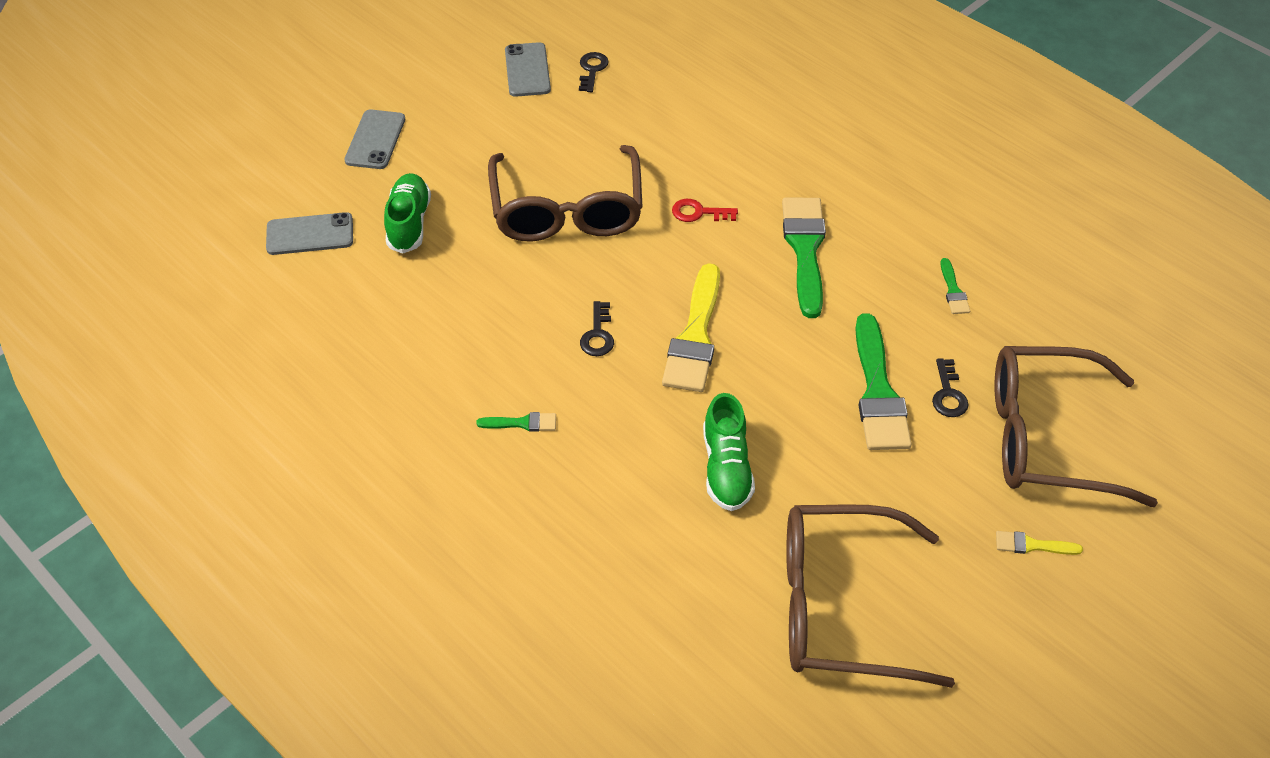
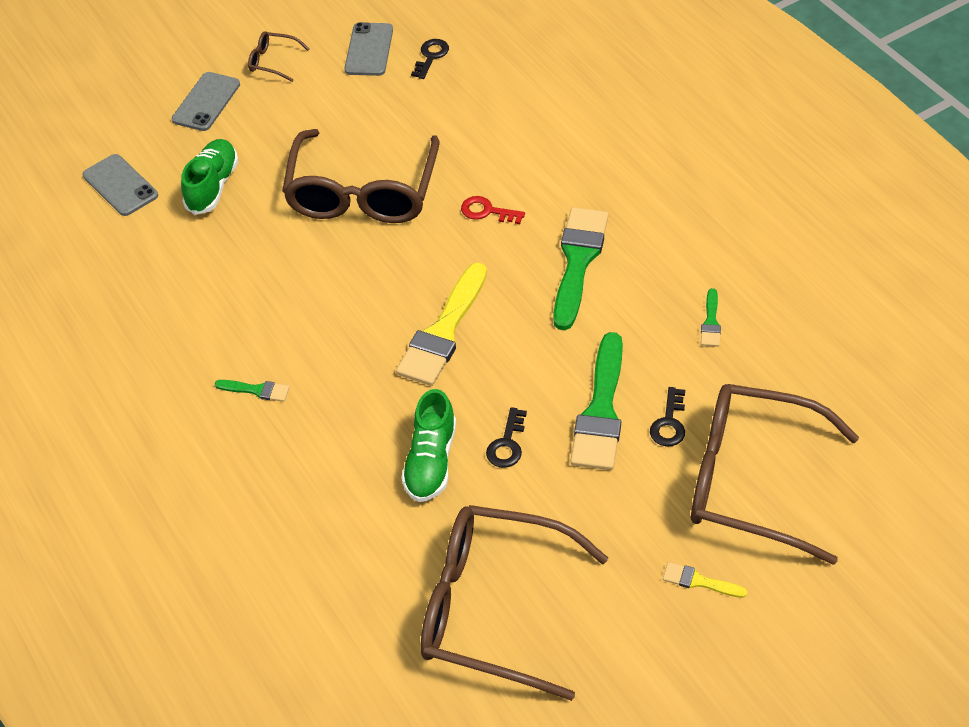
camera: 15 degrees right, 0 degrees up
grey phone [266,212,353,255] -> grey phone turned 45 degrees clockwise [83,154,158,216]
black key [580,301,614,356] -> black key moved to [486,407,527,468]
none -> brown glasses [248,32,309,82]

